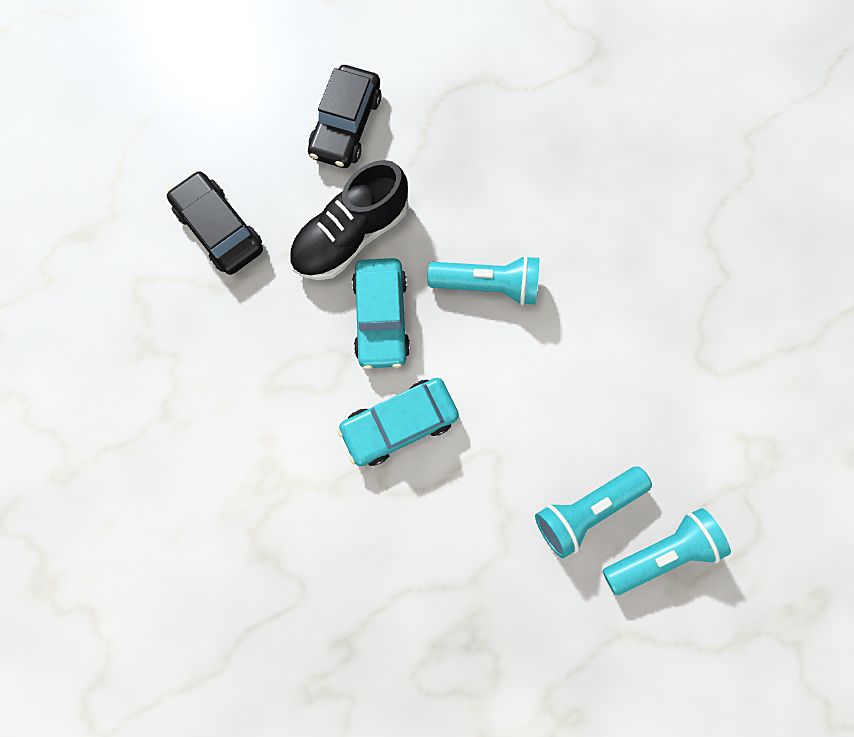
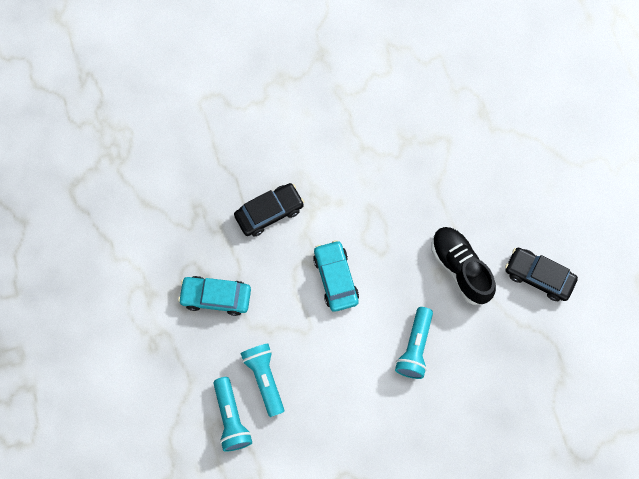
camera: 100 degrees right, 5 degrees down
black car [167,171,263,275] -> black car moved to [234,183,304,237]
turquoise car [352,258,410,369] -> turquoise car moved to [178,276,251,316]

